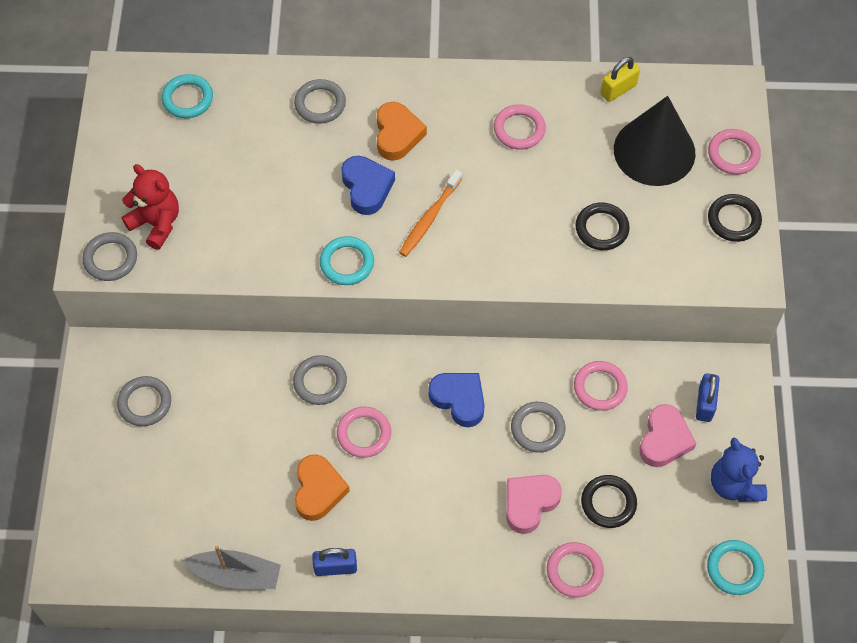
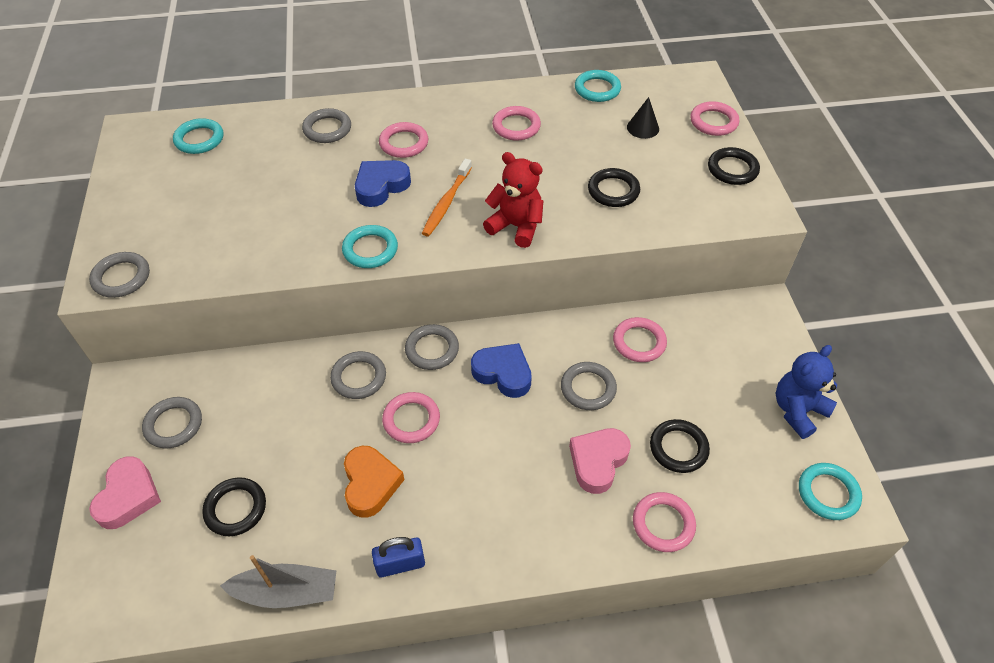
camera: 10 degrees left, 10 degrees down
red teddy bear [122,164,179,250] -> red teddy bear moved to [483,152,543,248]
blue heart [341,156,395,215] -> blue heart turned 105 degrees counterclockwise [355,160,411,207]
orange heart [377,102,427,161] -> pink ring [379,122,428,158]
yellow padlock [601,57,640,102] -> turquoise ring [575,70,621,102]
black cone [614,96,695,186] -> black cone [627,97,659,139], size x0.43
pink heart [639,404,697,467] -> pink heart moved to [89,456,161,529]
blue padlock [696,373,720,422] -> none
blue teddy bear [711,437,767,502] -> blue teddy bear turned 75 degrees clockwise [776,345,837,439]
none -> black ring [202,477,266,536]
none -> grey ring [405,324,459,370]

